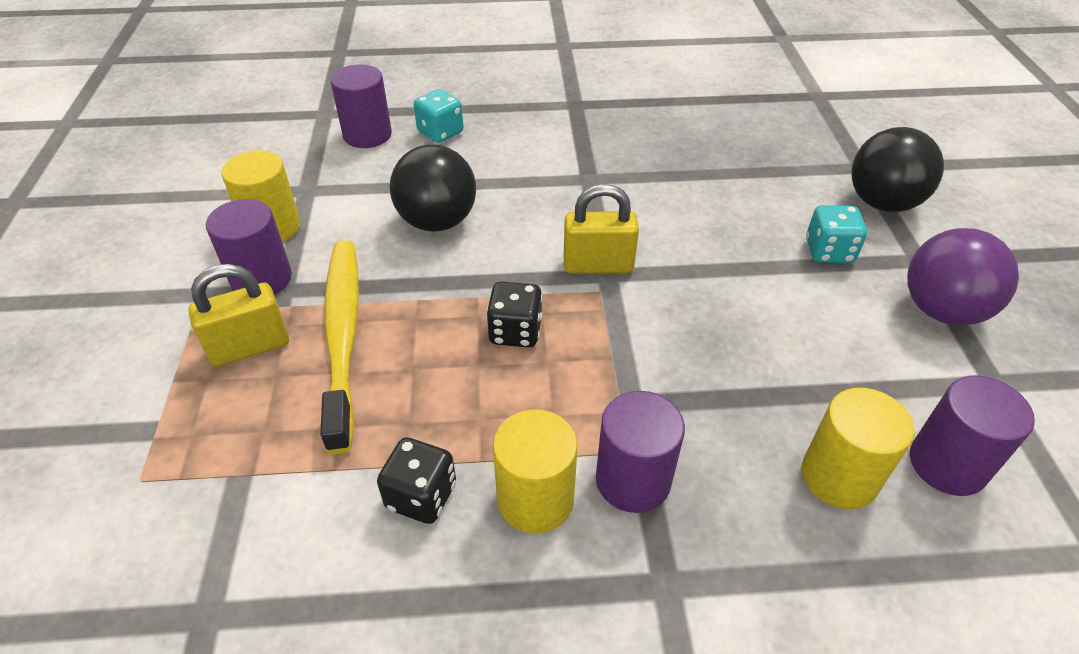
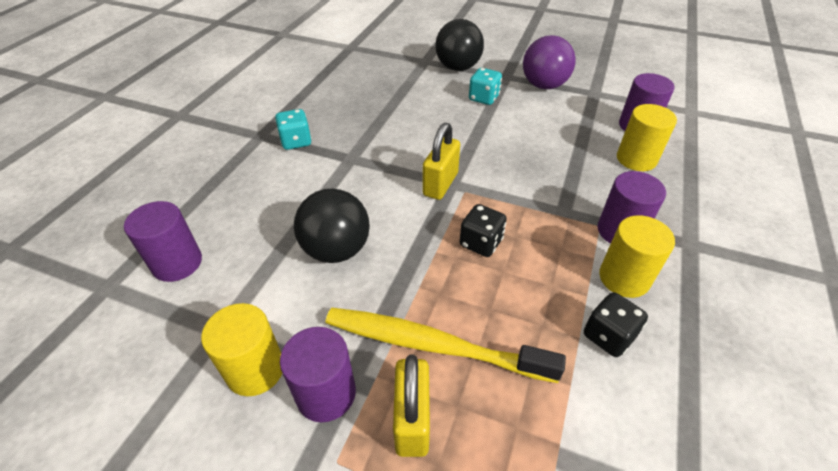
camera: 65 degrees left, 0 degrees up
turquoise dice [414,89,464,143] -> turquoise dice moved to [275,109,312,150]

